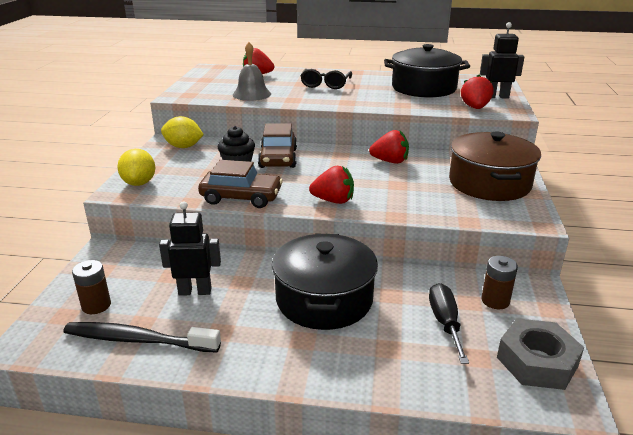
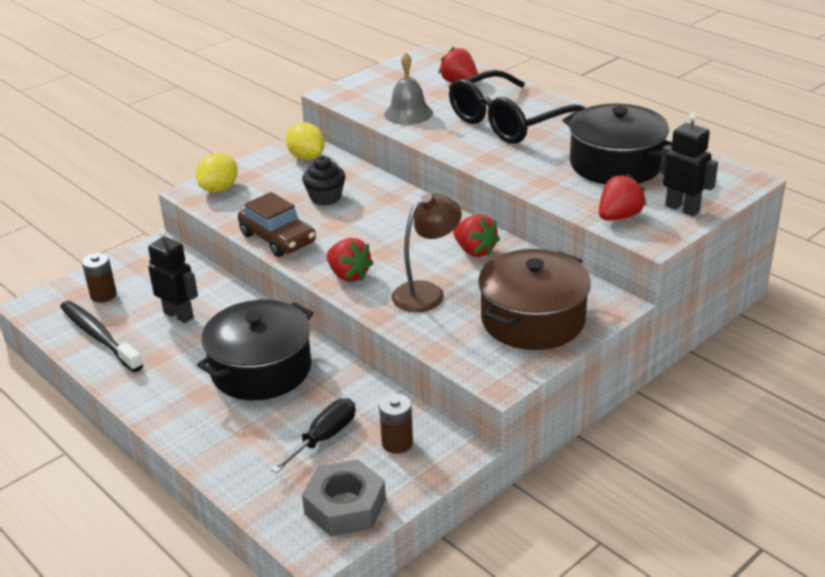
camera: 40 degrees right, 5 degrees up
brown car [258,123,297,168] -> none
black glasses [300,69,352,89] -> black glasses [449,70,586,144], size x1.81
none -> brown lamp [392,193,462,312]

